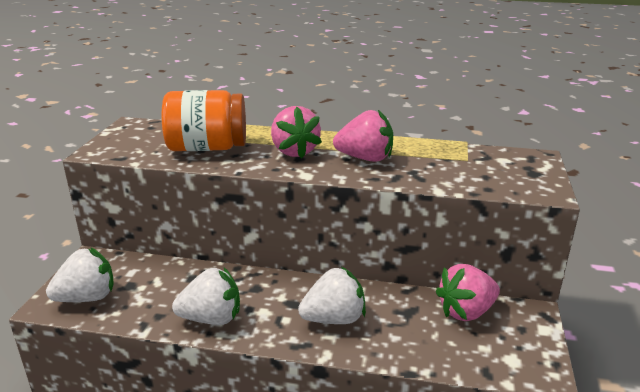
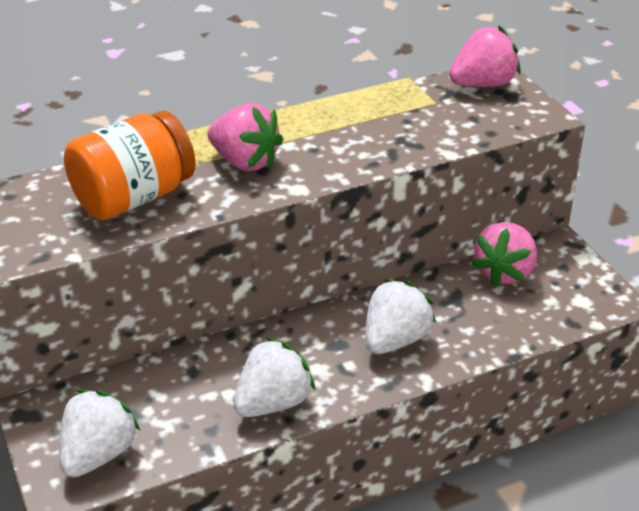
camera: 35 degrees left, 10 degrees up
pink strawberry [333,110,393,162] -> pink strawberry moved to [449,26,521,87]

